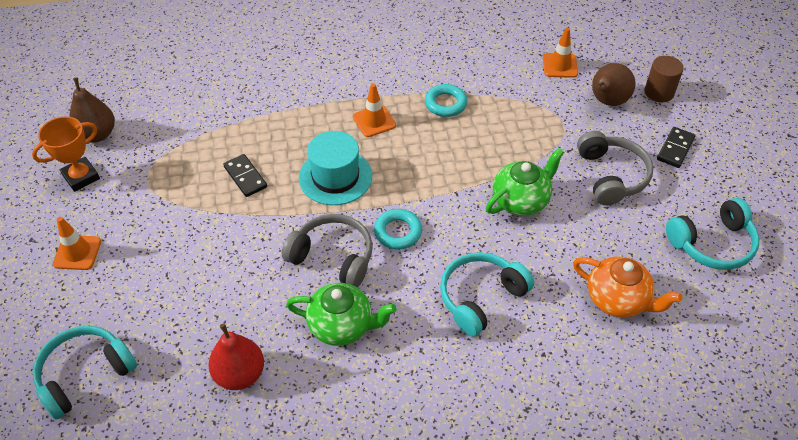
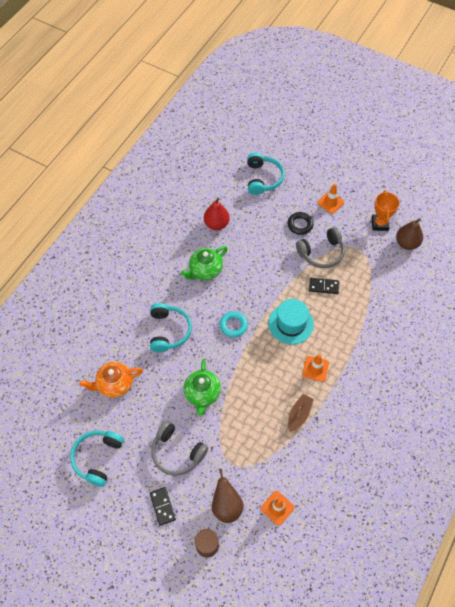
camera: 130 degrees right, 10 degrees up
grey headphones [282,214,373,288] -> grey headphones moved to [296,227,345,268]
turquoise ring [425,84,467,117] -> brown boat [288,394,313,432]
none -> black ring [287,212,314,235]

